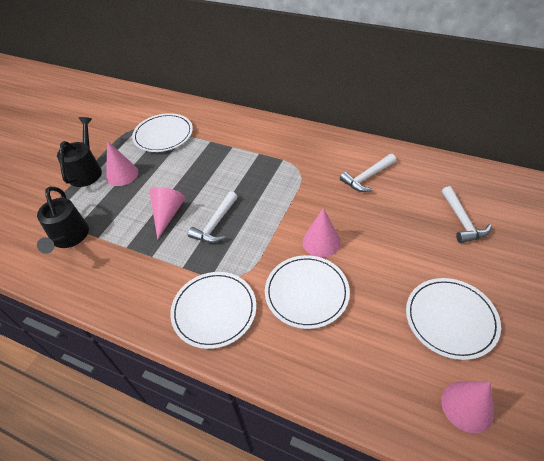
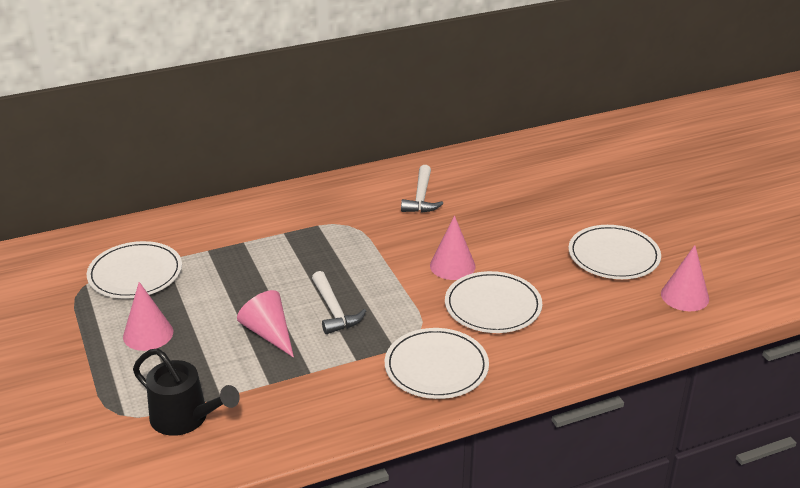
camera: 50 degrees left, 15 degrees down
black watering can [57,117,102,187] -> none
white hammer [442,186,492,243] -> none

